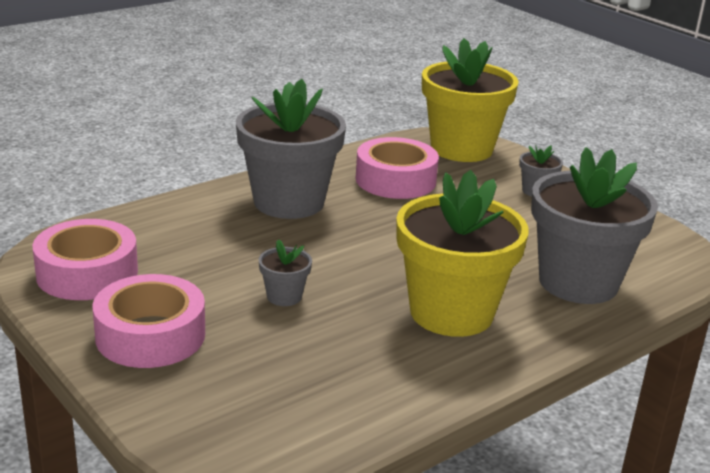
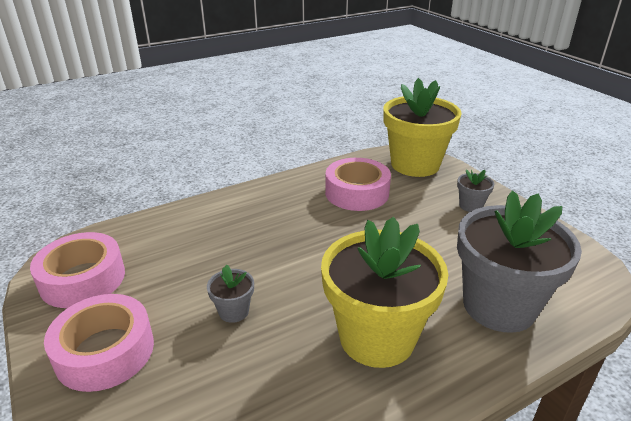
camera: 10 degrees right, 5 degrees up
grey flower pot [236,79,346,219] -> none

